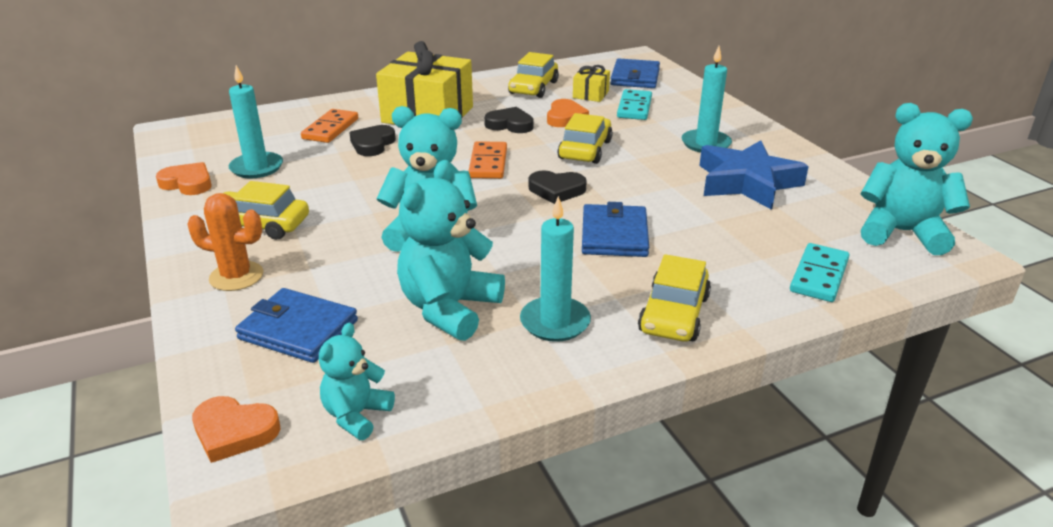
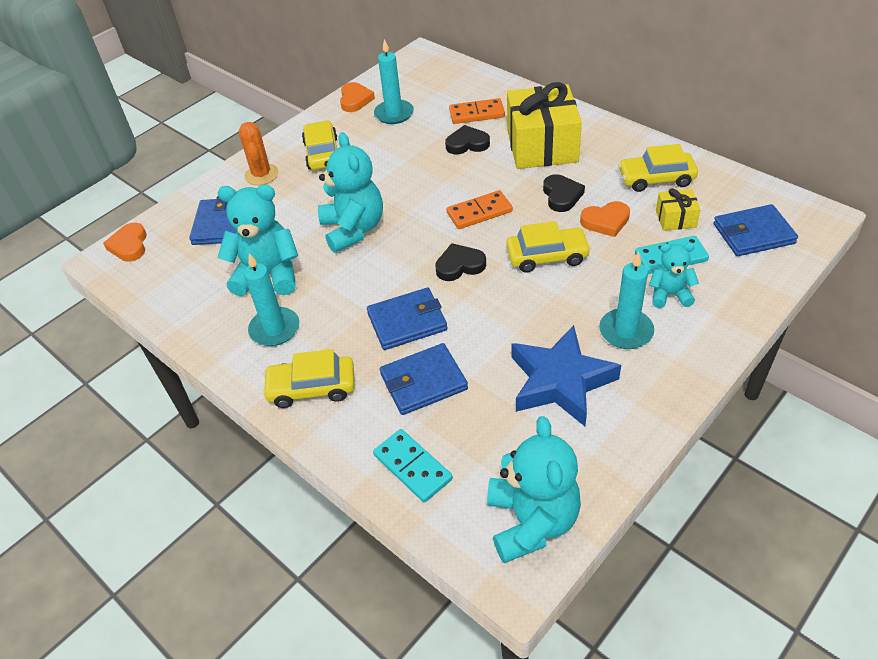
camera: 70 degrees right, 15 degrees up
turquoise teddy bear [319,323,395,440] -> turquoise teddy bear moved to [649,243,699,308]
black heart [529,170,587,204] -> black heart turned 90 degrees clockwise [435,243,486,281]
turquoise domino [790,243,850,302] -> turquoise domino turned 45 degrees clockwise [373,429,453,503]
none -> blue wallet [380,343,468,415]

